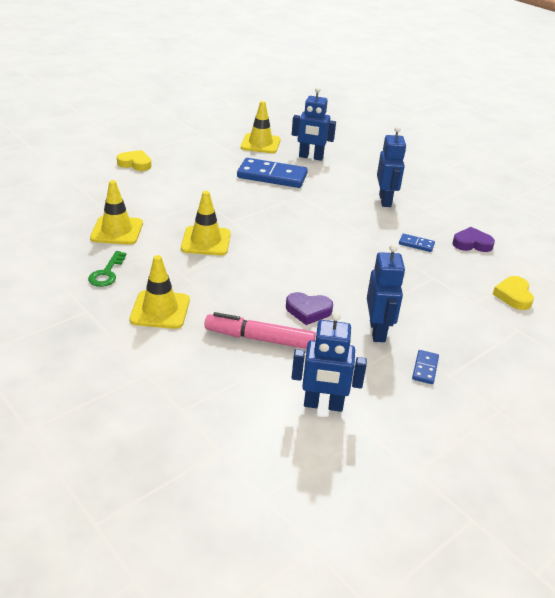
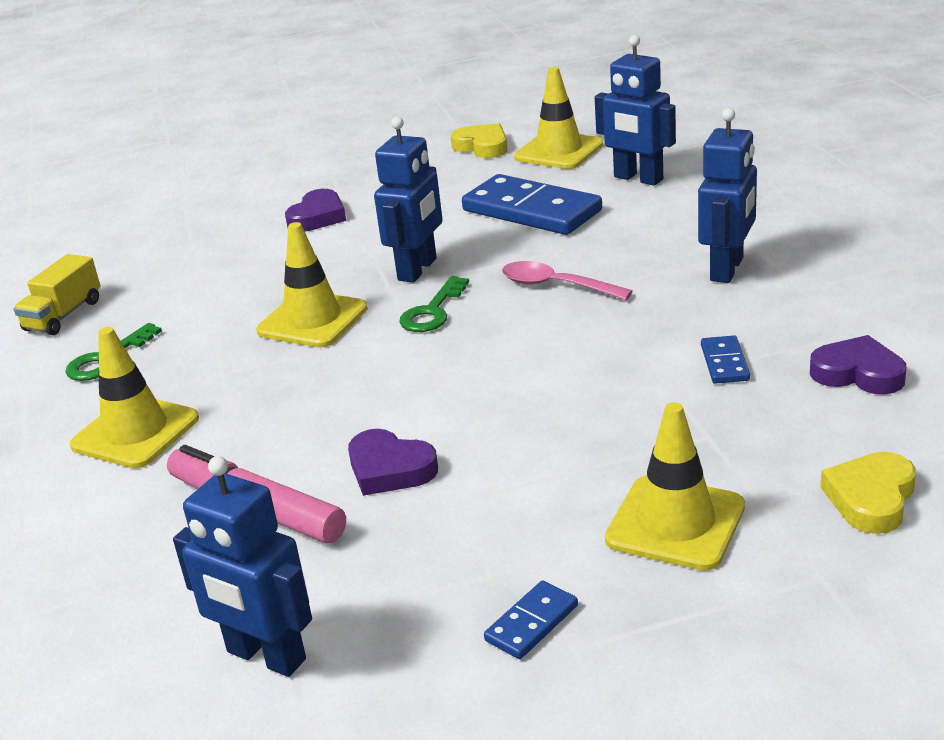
camera: 30 degrees right, 5 degrees down
yellow traffic cone [90,180,143,245] -> yellow traffic cone moved to [605,402,745,571]
yellow heart [117,150,152,171] -> yellow heart moved to [450,124,507,158]
blue robot [367,244,405,342] -> blue robot moved to [374,117,443,283]
blue domino [399,234,435,252] -> blue domino turned 45 degrees clockwise [701,335,750,384]
none -> yellow truck [13,254,101,335]
none -> purple heart [285,189,346,232]
none -> green key [399,276,469,332]
none -> pink spoon [502,261,633,300]

